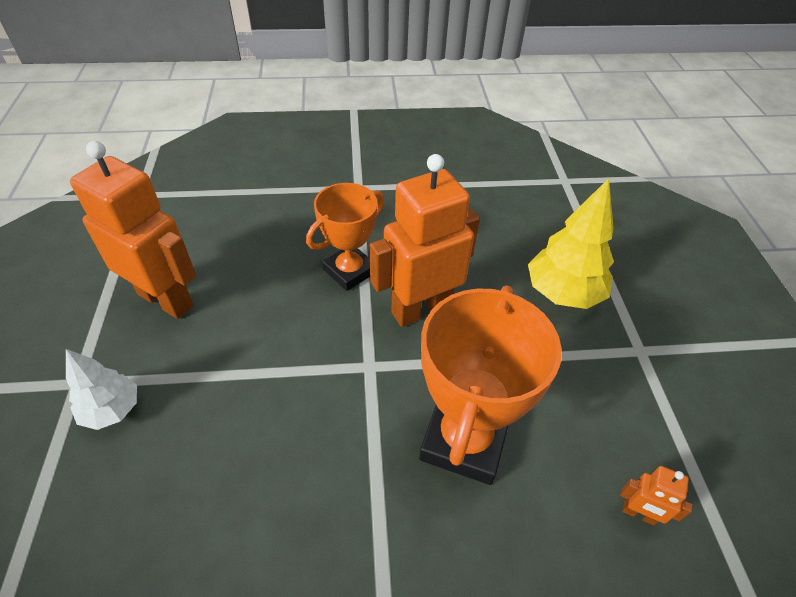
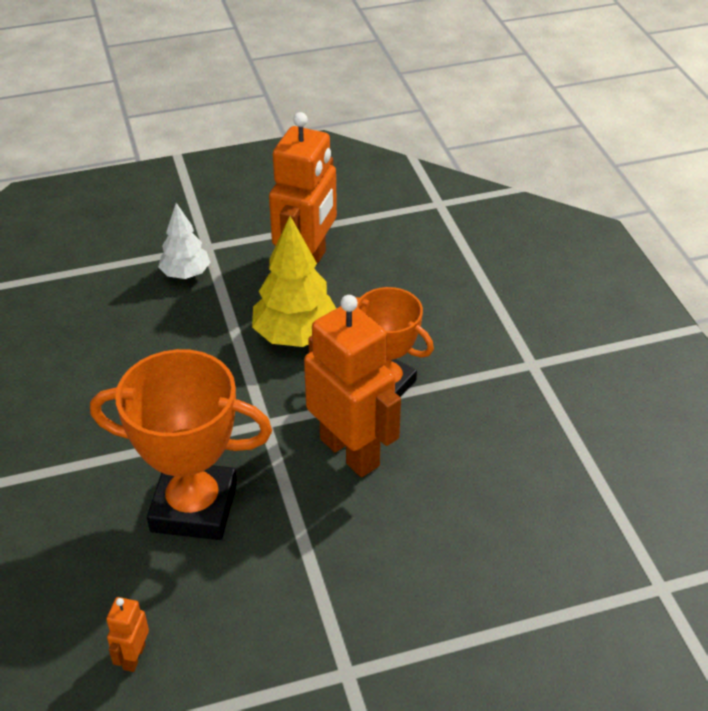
camera: 80 degrees right, 5 degrees down
yellow tree [528,178,614,309] -> yellow tree moved to [252,216,336,347]

